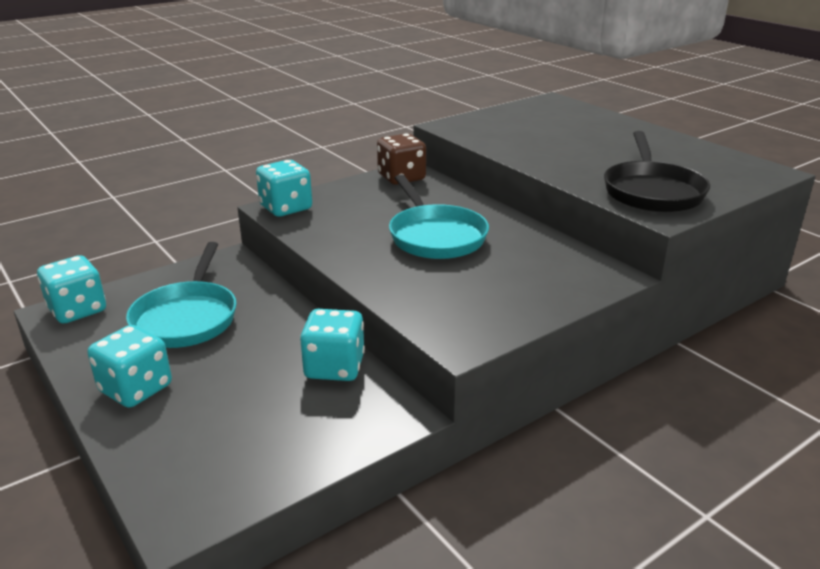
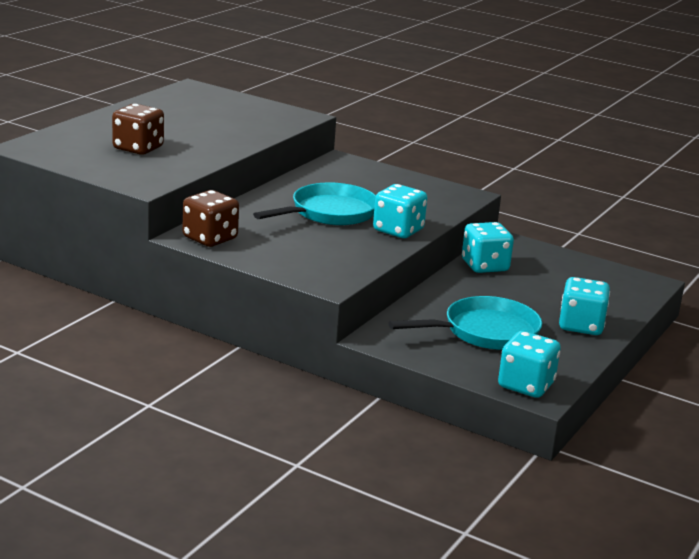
camera: 115 degrees left, 5 degrees down
turquoise dice [256,160,312,217] -> turquoise dice moved to [373,184,427,238]
black pan [604,131,710,212] -> none
none -> brown dice [112,104,164,155]

